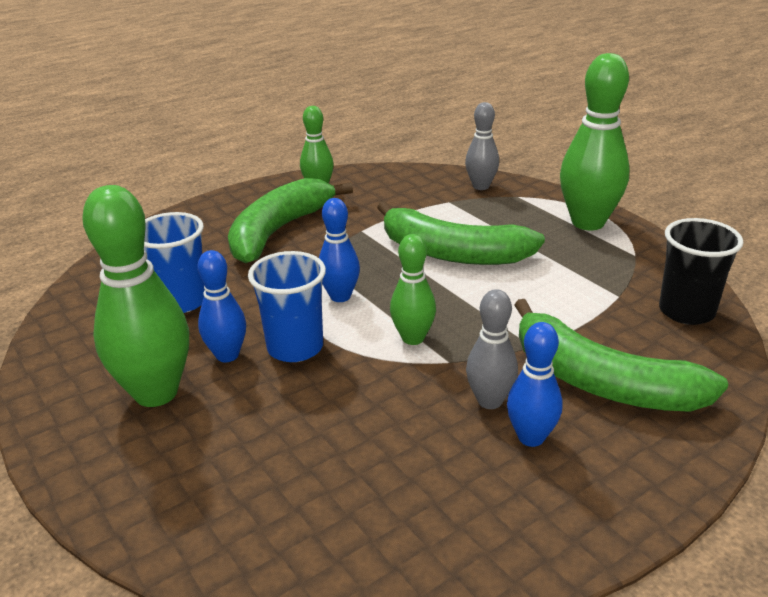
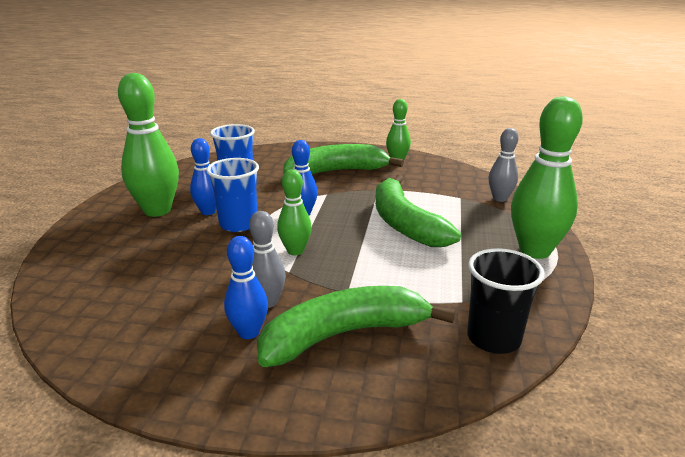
camera: 45 degrees right, 5 degrees down
green banana [514,299,728,412] -> green banana turned 75 degrees clockwise [257,286,455,367]

